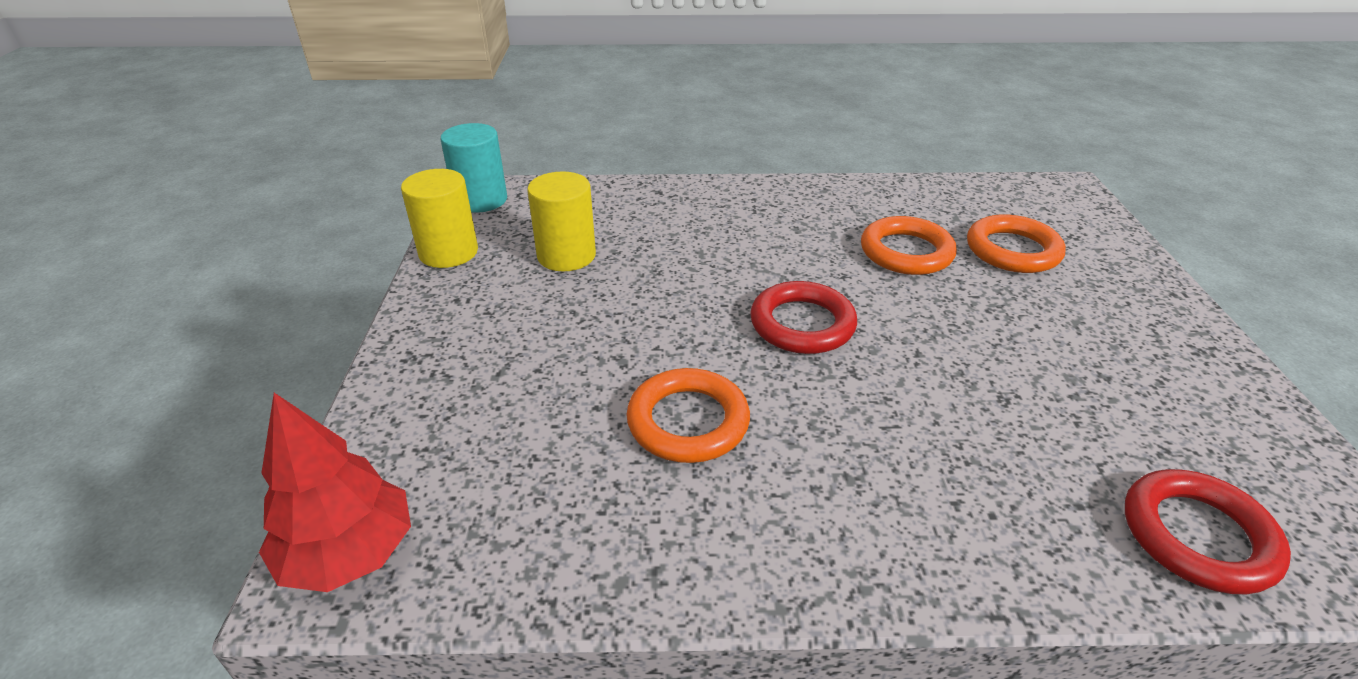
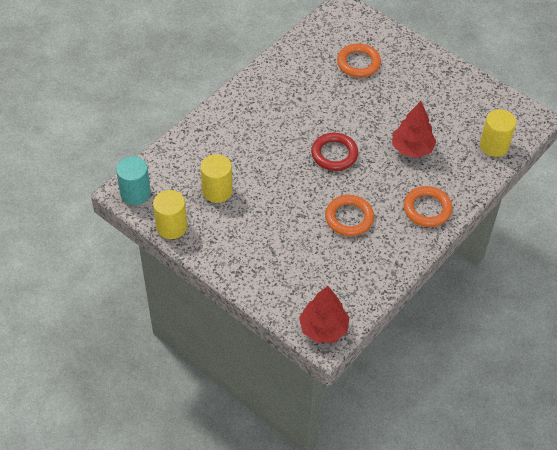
camera: 50 degrees left, 15 degrees up
orange ring [861,216,957,275] -> orange ring moved to [404,186,452,227]
red ring [1125,469,1291,594] -> yellow cylinder [480,109,516,157]
none -> red tree [392,101,436,158]

